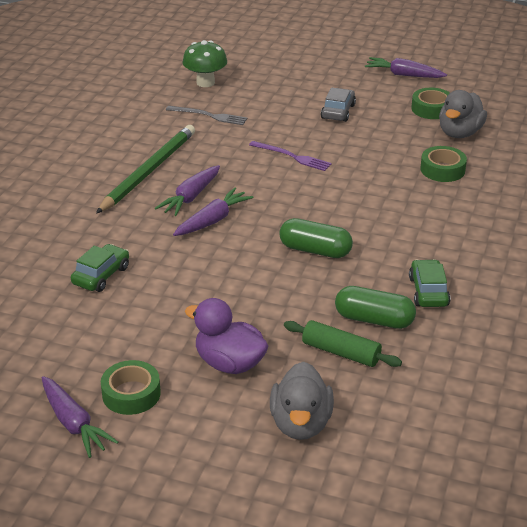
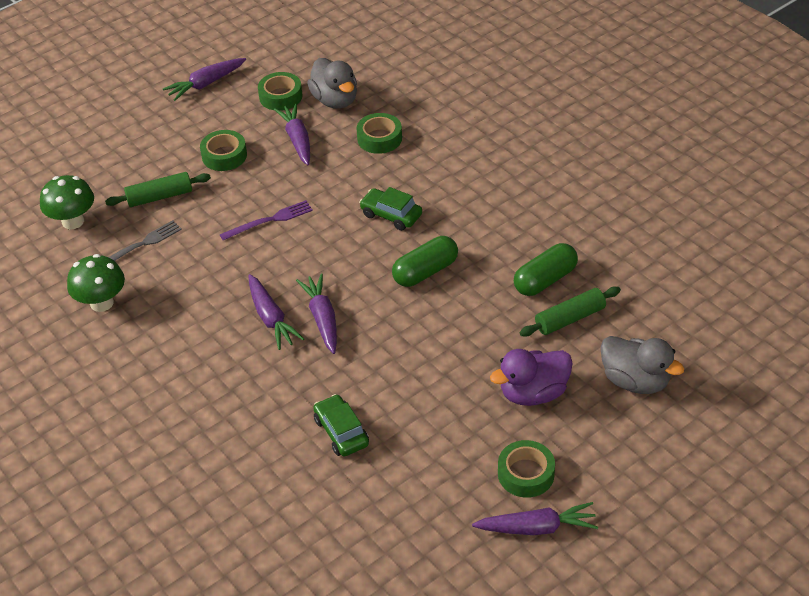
camera: 55 degrees left, 10 degrees up
green pencil [96,125,195,214] -> none
grey car [321,88,356,122] -> green tape [200,130,247,171]
green car [409,259,451,307] -> green car moved to [359,187,422,231]
none -> green mushroom [67,254,125,312]
none -> green rolling pin [105,172,211,207]
none -> purple carrot [274,103,310,165]

